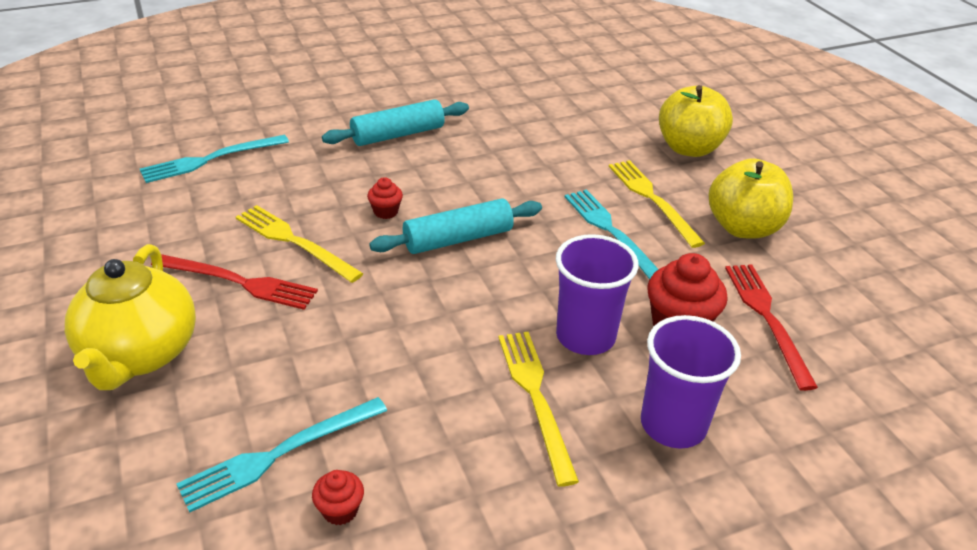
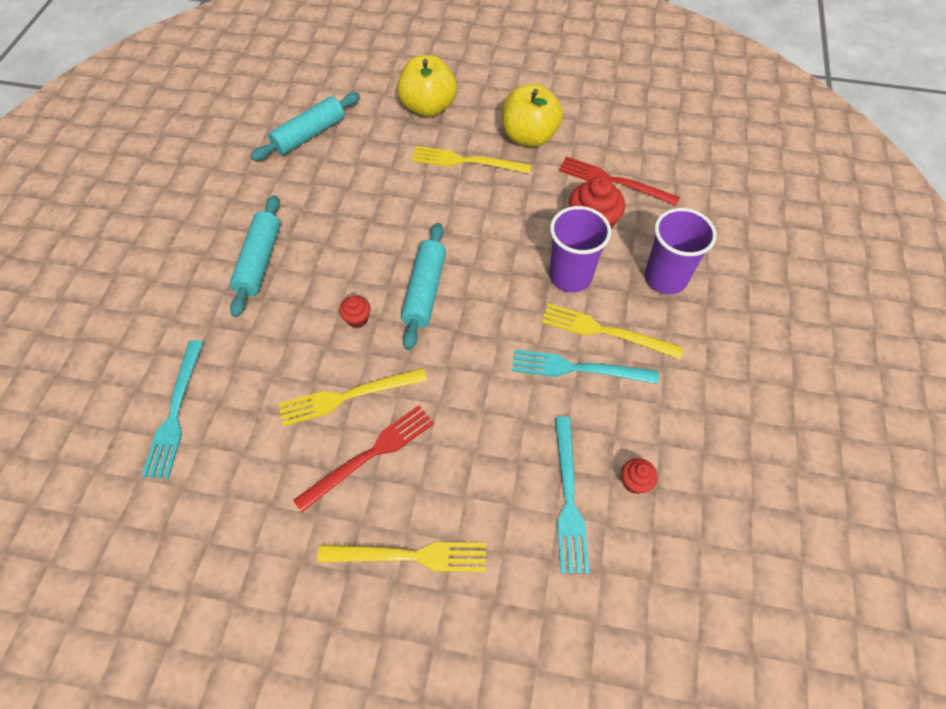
camera: 55 degrees left, 20 degrees up
yellow teapot [65,244,196,390] -> yellow fork [317,542,486,572]
turquoise fork [565,189,658,279] -> turquoise fork moved to [512,349,659,384]
none -> turquoise rolling pin [250,92,360,161]

